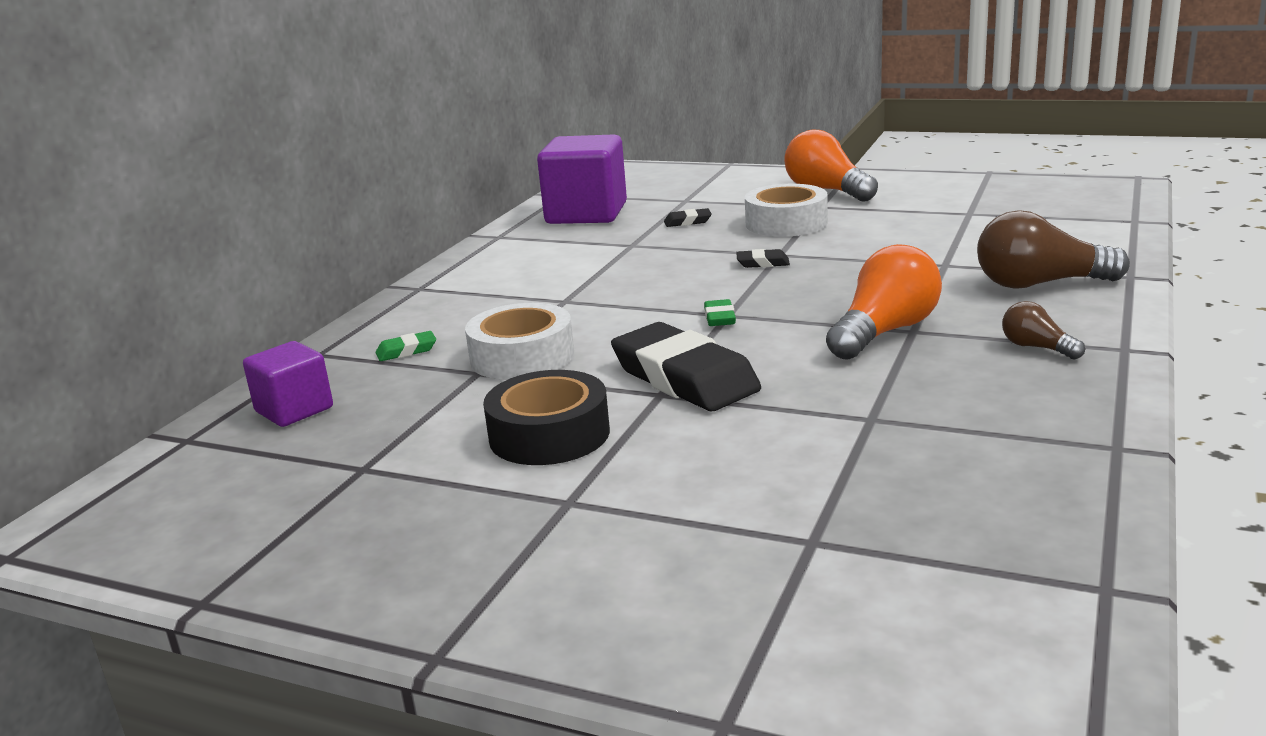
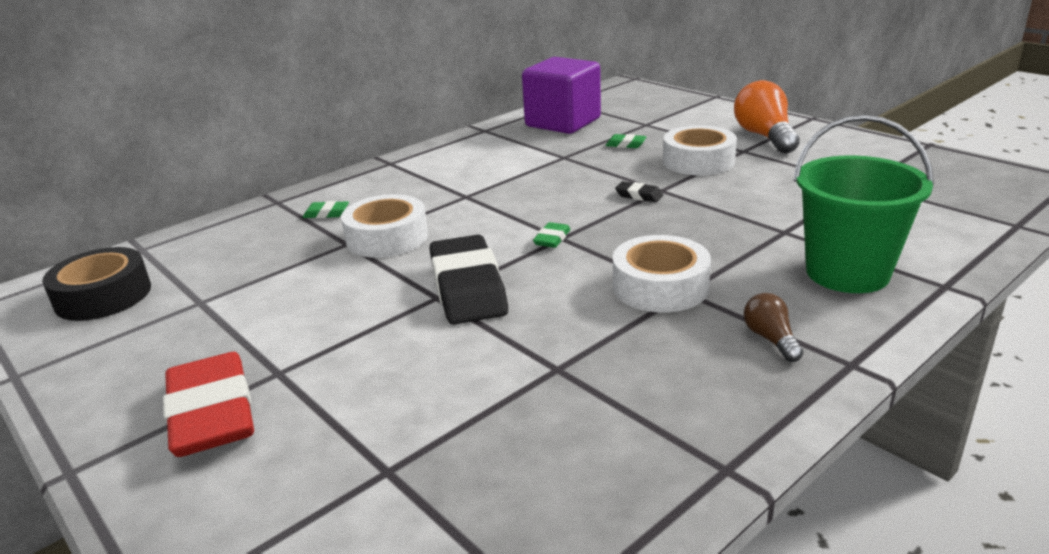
camera: 25 degrees right, 5 degrees up
purple cube [243,341,333,427] -> none
black tape [483,370,610,465] -> black tape moved to [42,247,151,321]
black eraser [664,208,712,227] -> green eraser [605,134,647,148]
orange light bulb [826,244,942,360] -> white tape [613,235,711,312]
brown light bulb [977,210,1130,289] -> green bucket [793,115,934,293]
none -> red eraser [163,352,254,457]

